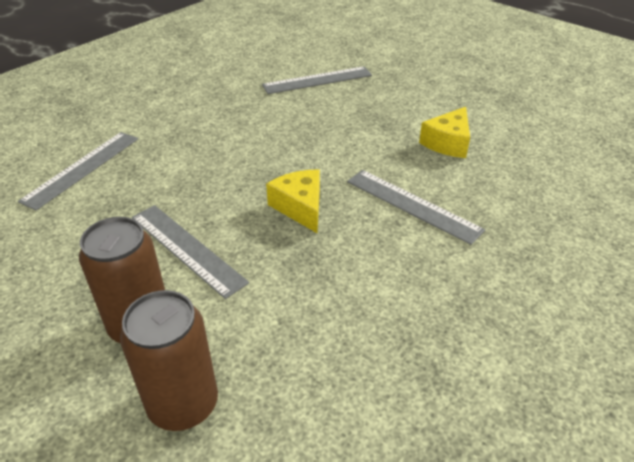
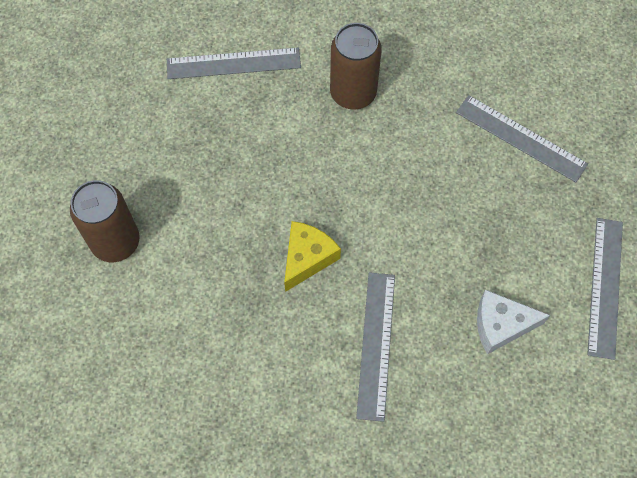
camera: 55 degrees right, 25 degrees up
brown can [120,290,218,431] -> brown can moved to [330,23,382,109]
grey ruler [132,205,249,299] -> grey ruler moved to [587,218,623,360]
yellow cheese [419,107,470,158] -> white cheese [477,290,550,354]

